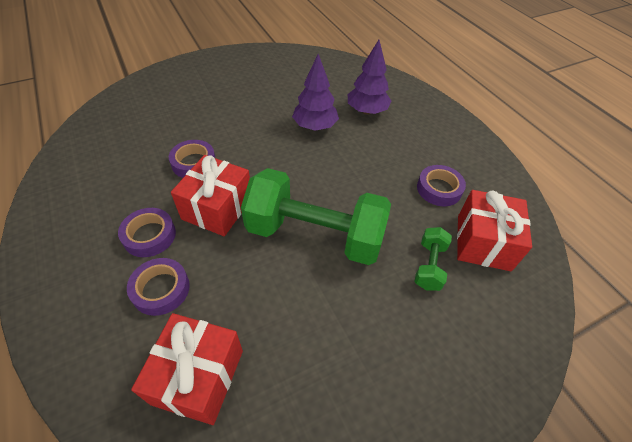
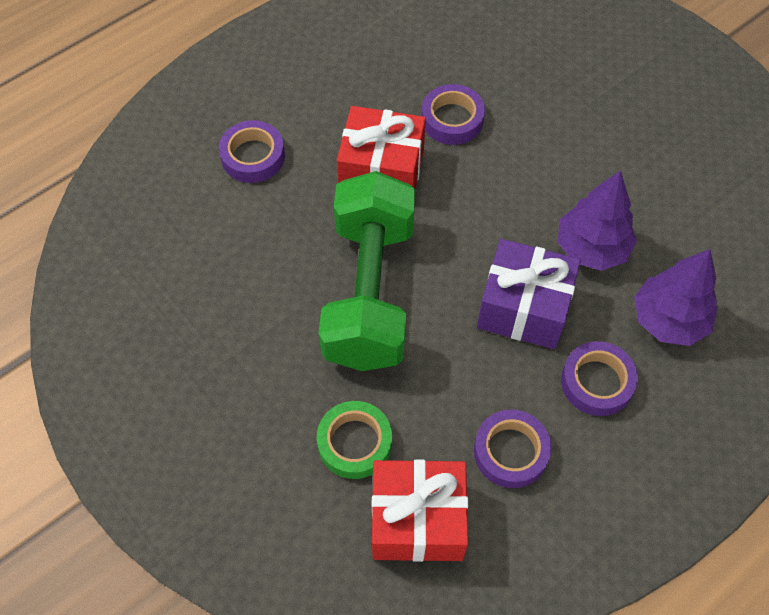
camera: 80 degrees right, 10 degrees up
purple tape [118,208,176,257] -> purple tape moved to [561,341,638,416]
red gift [131,313,243,425] -> none
green dumbbell [414,227,452,291] -> green tape [317,401,392,479]
none -> purple gift [477,239,581,349]

